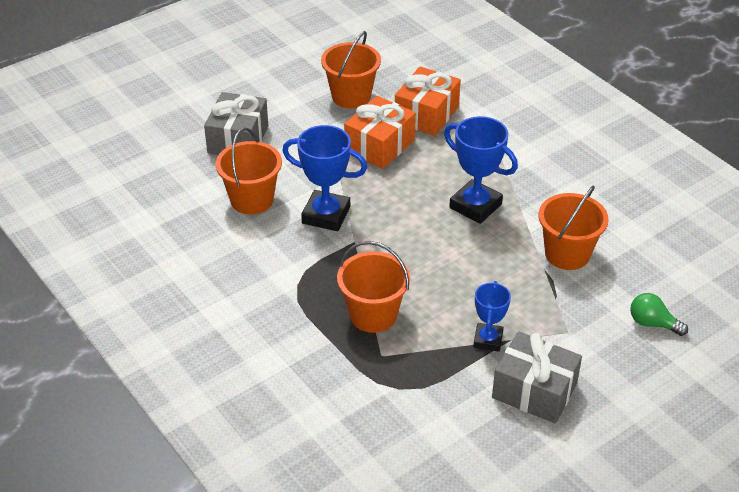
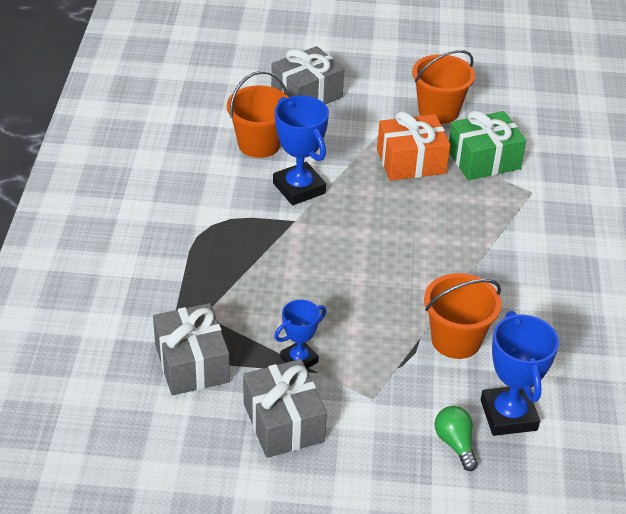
camera: 40 degrees right, 0 degrees up
orange bucket [337,241,410,333] -> none
orange gift [395,66,461,136] -> green gift [449,111,526,180]
blue trophy [444,116,518,224] -> blue trophy moved to [481,311,559,436]
none -> grey gift [153,303,230,396]

